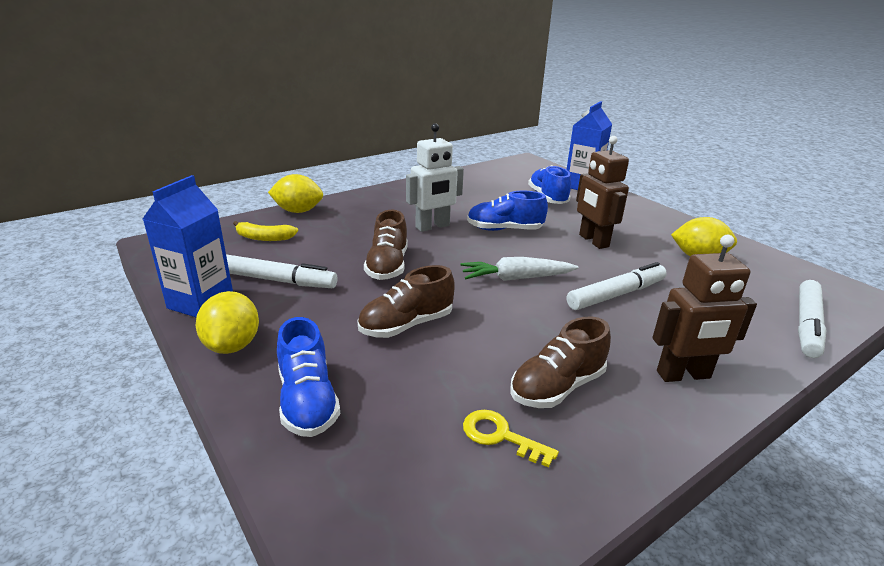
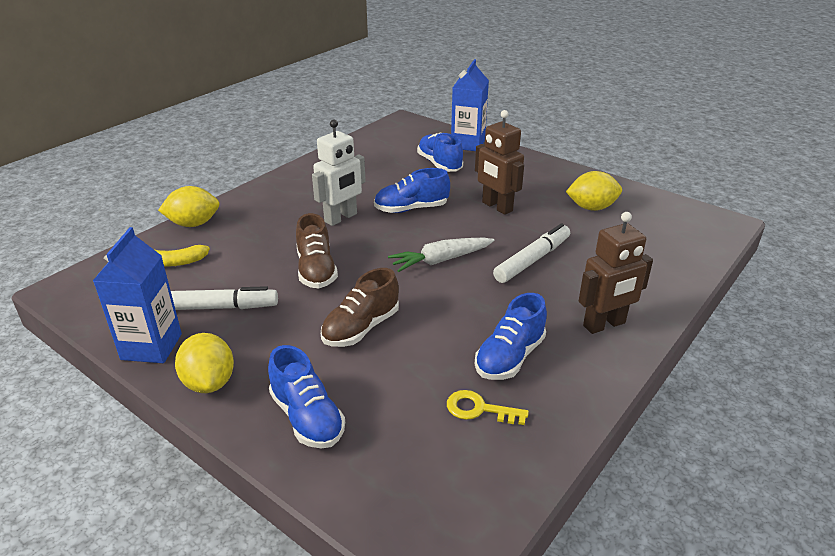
camera: 15 degrees left, 5 degrees up
brown shoe [510,317,611,408] -> blue shoe [475,293,547,380]
white marker [798,280,827,358] -> none

